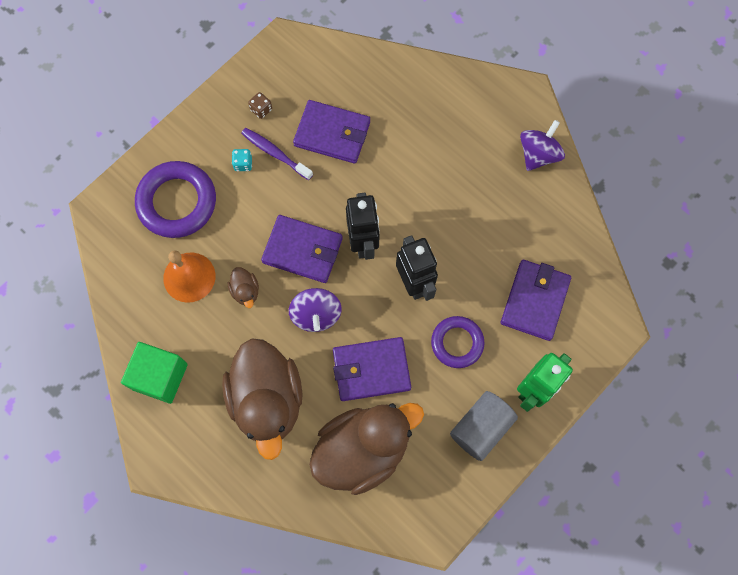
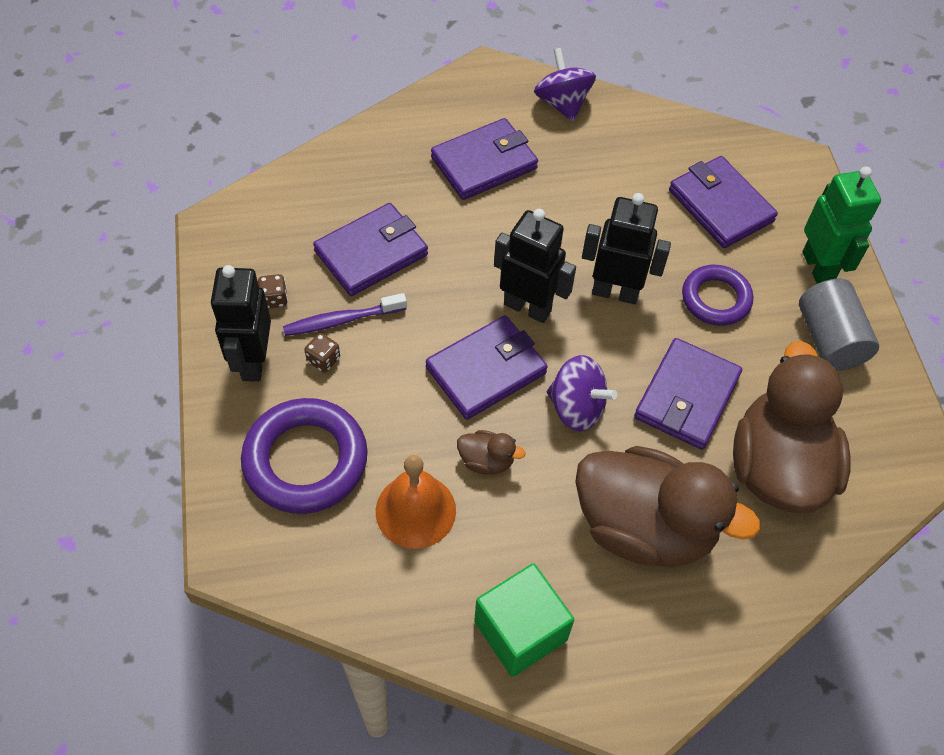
camera: 55 degrees left, 15 degrees down
turquoise dice [232,149,252,171] -> brown dice [304,333,340,372]
none -> black robot [211,265,271,382]
none -> purple wallet [431,118,538,200]

